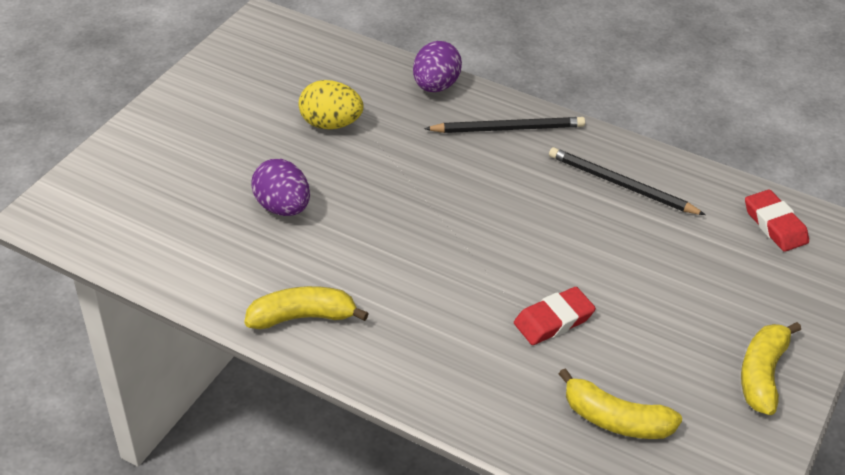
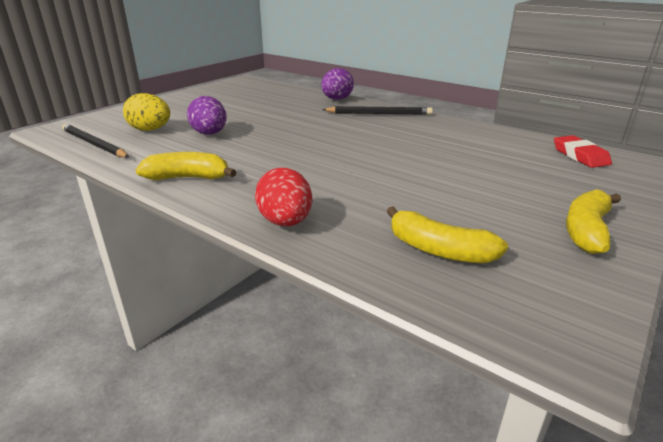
camera: 10 degrees right, 15 degrees down
yellow egg [299,80,363,129] -> yellow egg moved to [123,93,170,131]
red eraser [514,287,596,345] -> none
black pencil [549,147,705,215] -> black pencil moved to [62,124,129,158]
none -> red egg [255,168,312,226]

